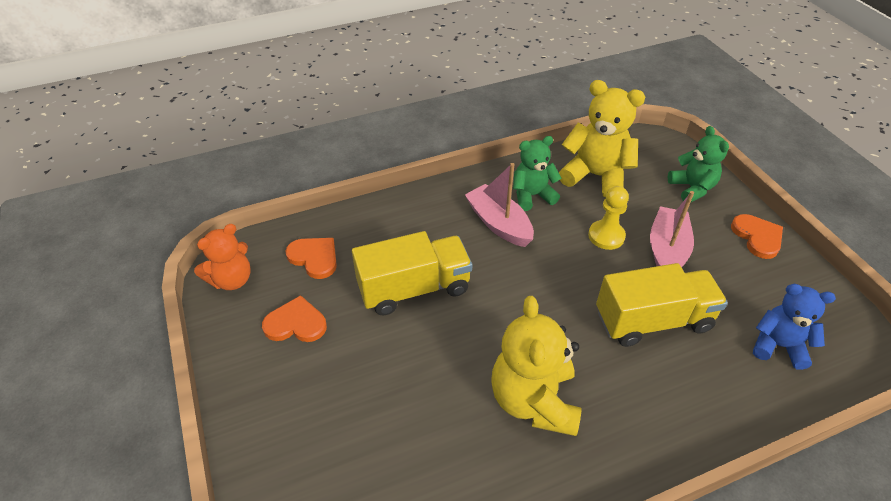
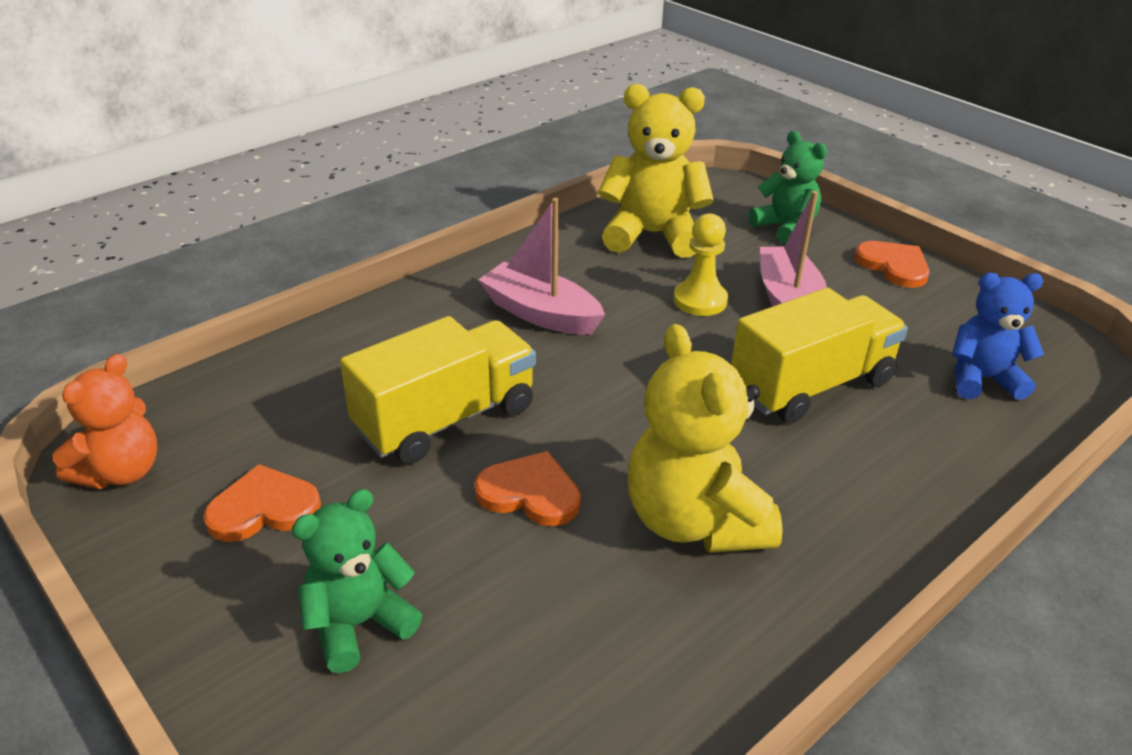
camera: 20 degrees left, 10 degrees down
orange heart [285,238,337,279] -> orange heart moved to [474,451,581,526]
green teddy bear [513,136,561,211] -> green teddy bear moved to [292,489,422,673]

